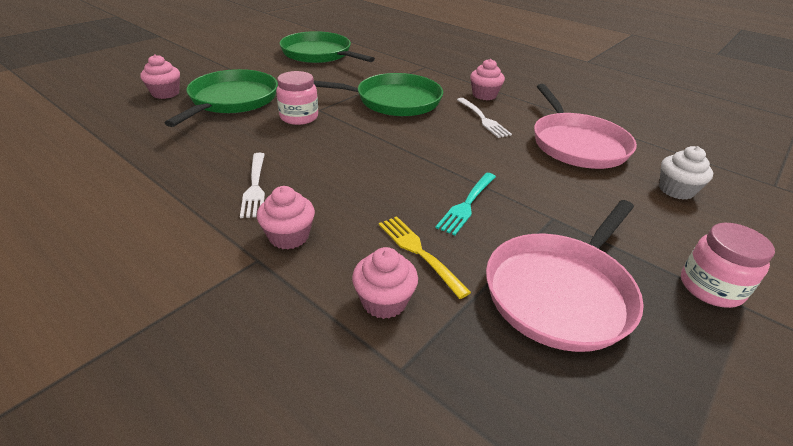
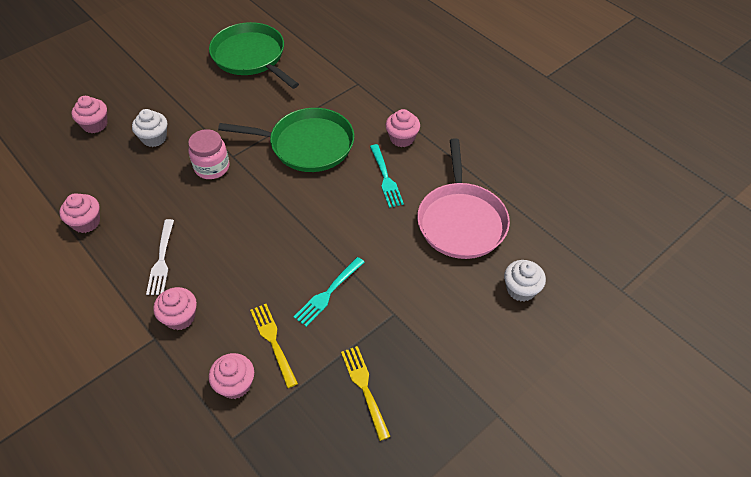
camera: 10 degrees right, 15 degrees up
green pan [165,69,278,127] -> white cupcake [132,109,167,147]
white fork [457,98,512,138] -> turquoise fork [370,144,404,208]
pink pan [486,200,644,352] -> yellow fork [341,346,391,441]
pink jar [681,223,775,308] -> none
none -> pink cupcake [59,193,100,233]

